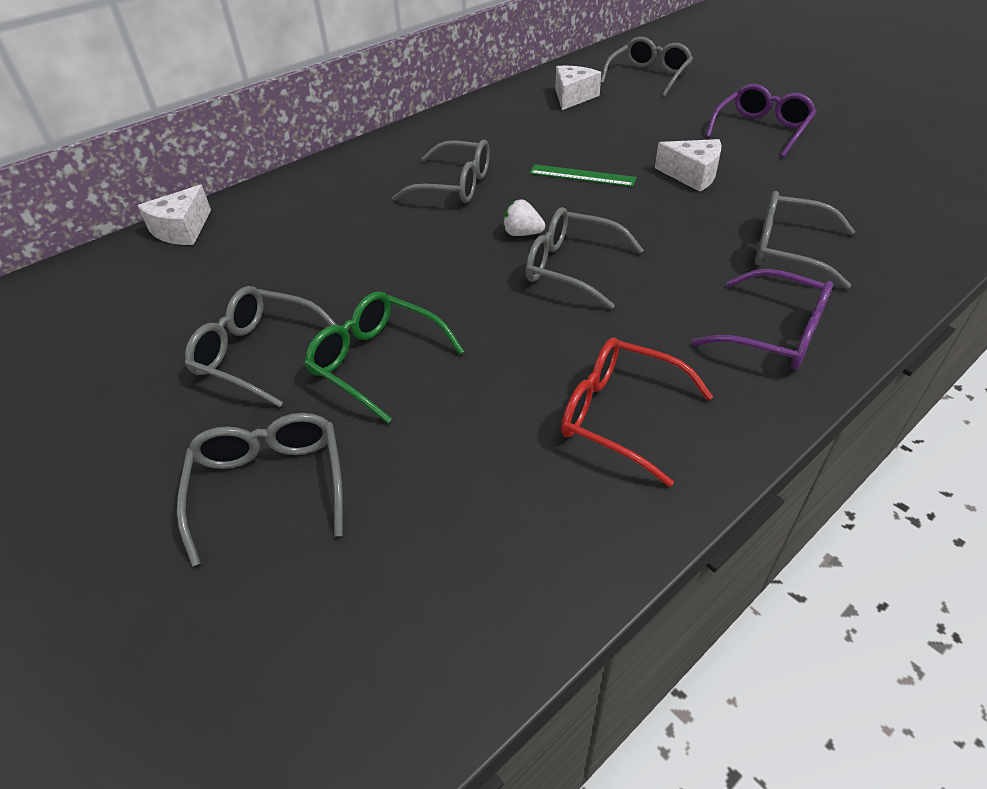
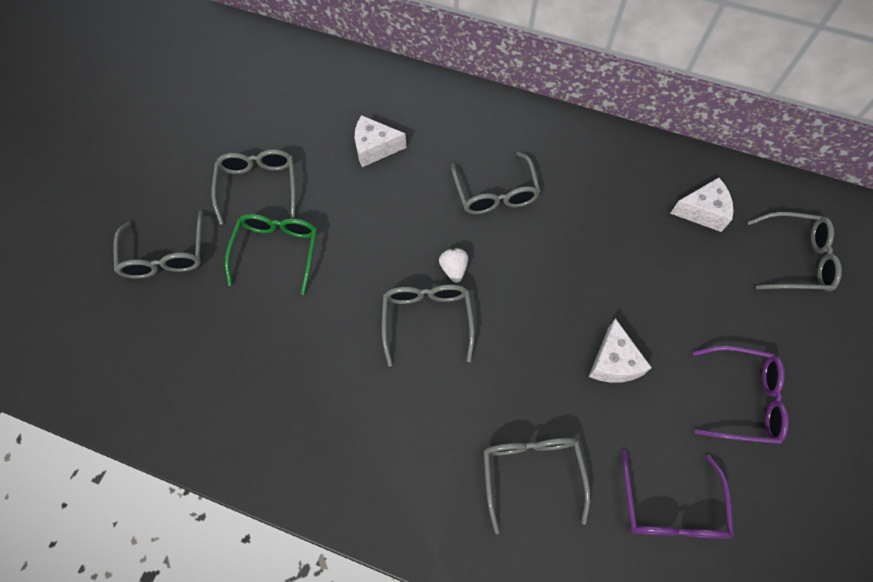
camera: 60 degrees right, 20 degrees up
white cheese [138,185,211,245] -> white cheese moved to [355,115,406,167]
grey glasses [177,413,343,567] -> grey glasses turned 120 degrees clockwise [114,211,203,279]
green ruler [530,164,636,187] -> none
red glasses [561,338,713,487] -> none
purple glasses [691,269,833,369] -> purple glasses moved to [622,450,734,539]

